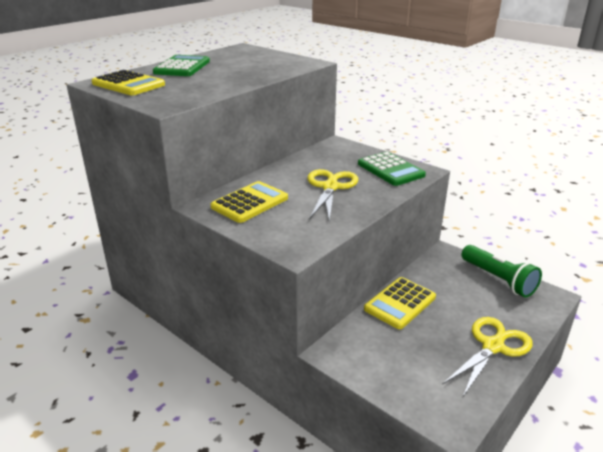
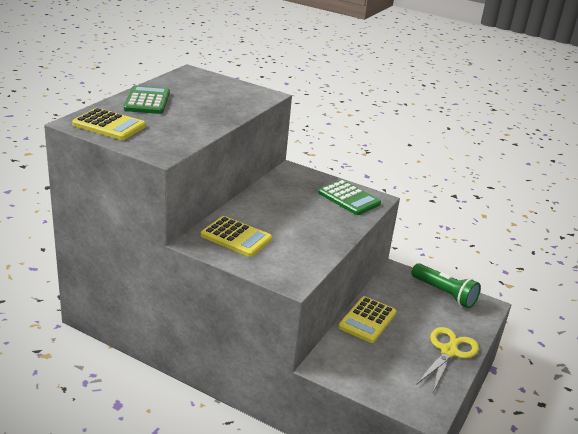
camera: 15 degrees left, 0 degrees up
yellow calculator [211,181,288,223] -> yellow calculator turned 90 degrees clockwise [201,216,272,257]
yellow scissors [307,169,358,222] -> none

